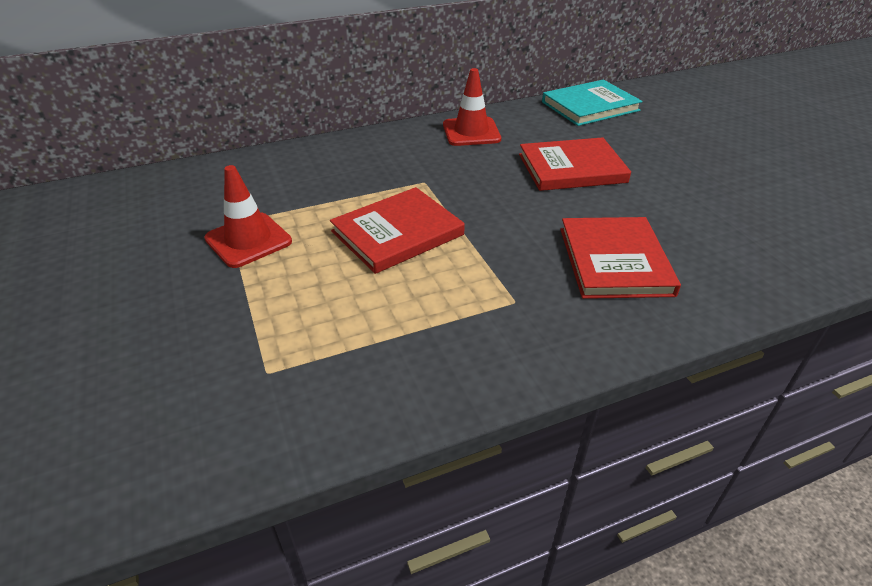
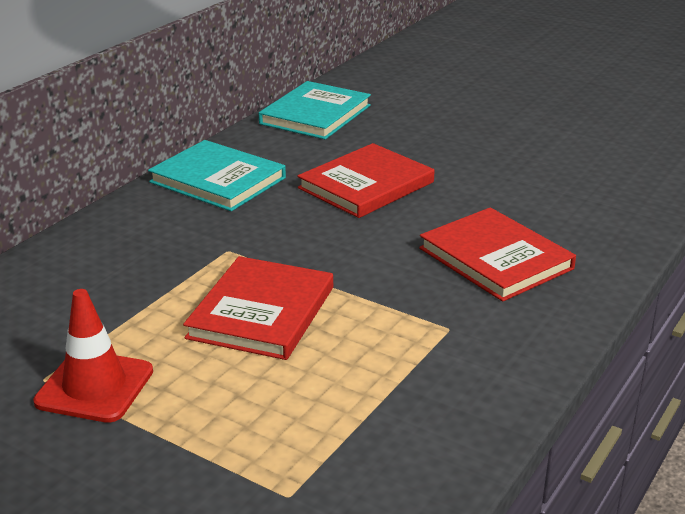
camera: 35 degrees left, 10 degrees down
red traffic cone [443,68,501,146] -> turquoise book [148,140,286,211]

